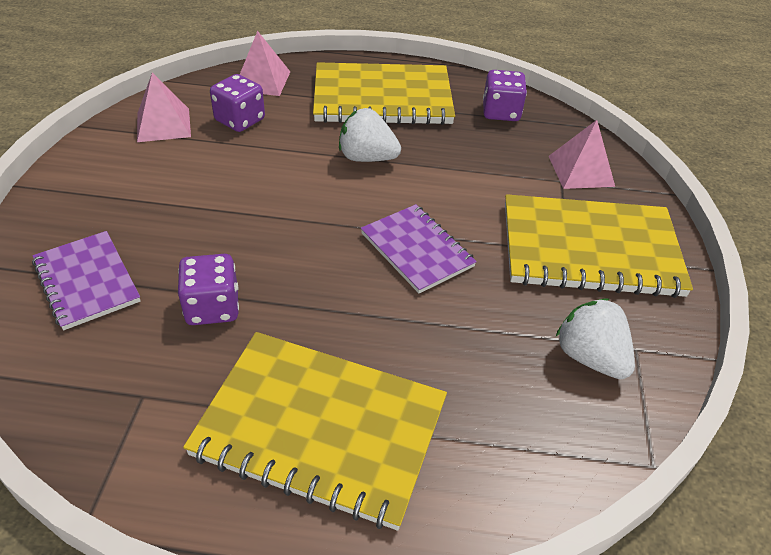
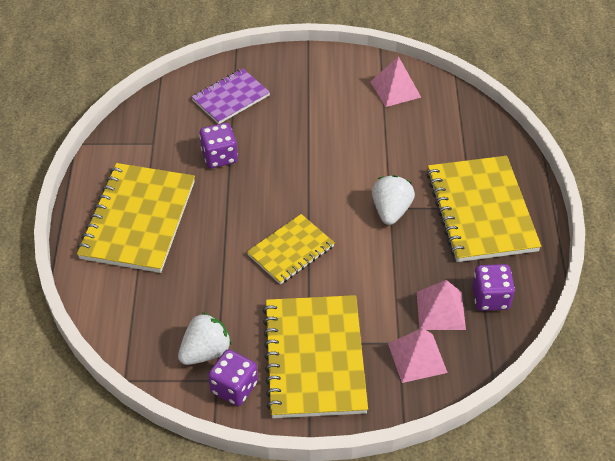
camera: 85 degrees right, 5 degrees up
purple dice [210,74,265,132] -> purple dice moved to [208,349,258,406]
pink pyramid [240,31,290,96] -> pink pyramid moved to [417,280,466,330]
purple notebook [361,204,477,293] -> yellow notebook [247,214,335,284]

